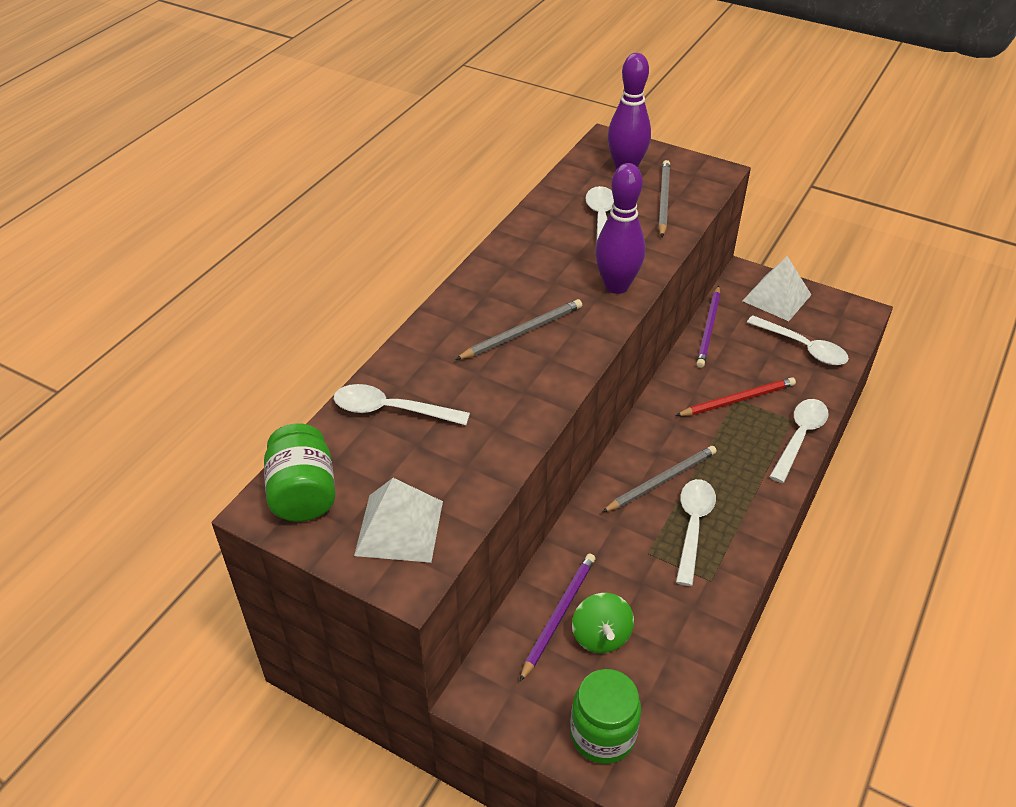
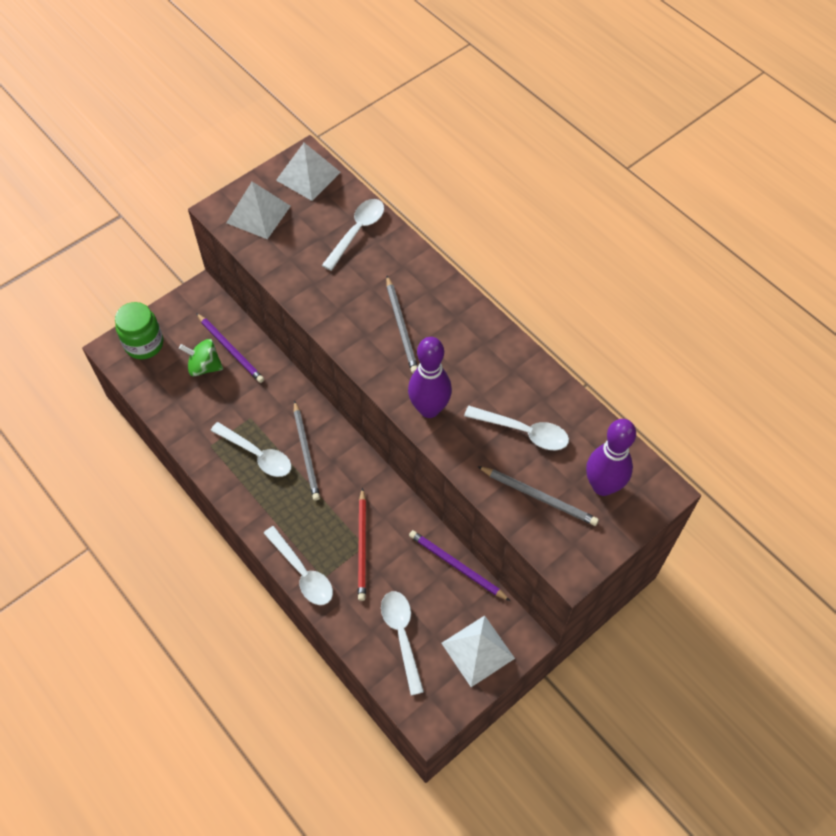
camera: 110 degrees right, 15 degrees up
green jar [264,424,336,522] -> white pyramid [276,143,341,201]
white spoon [747,316,849,365] -> white spoon turned 105 degrees clockwise [381,591,424,696]

